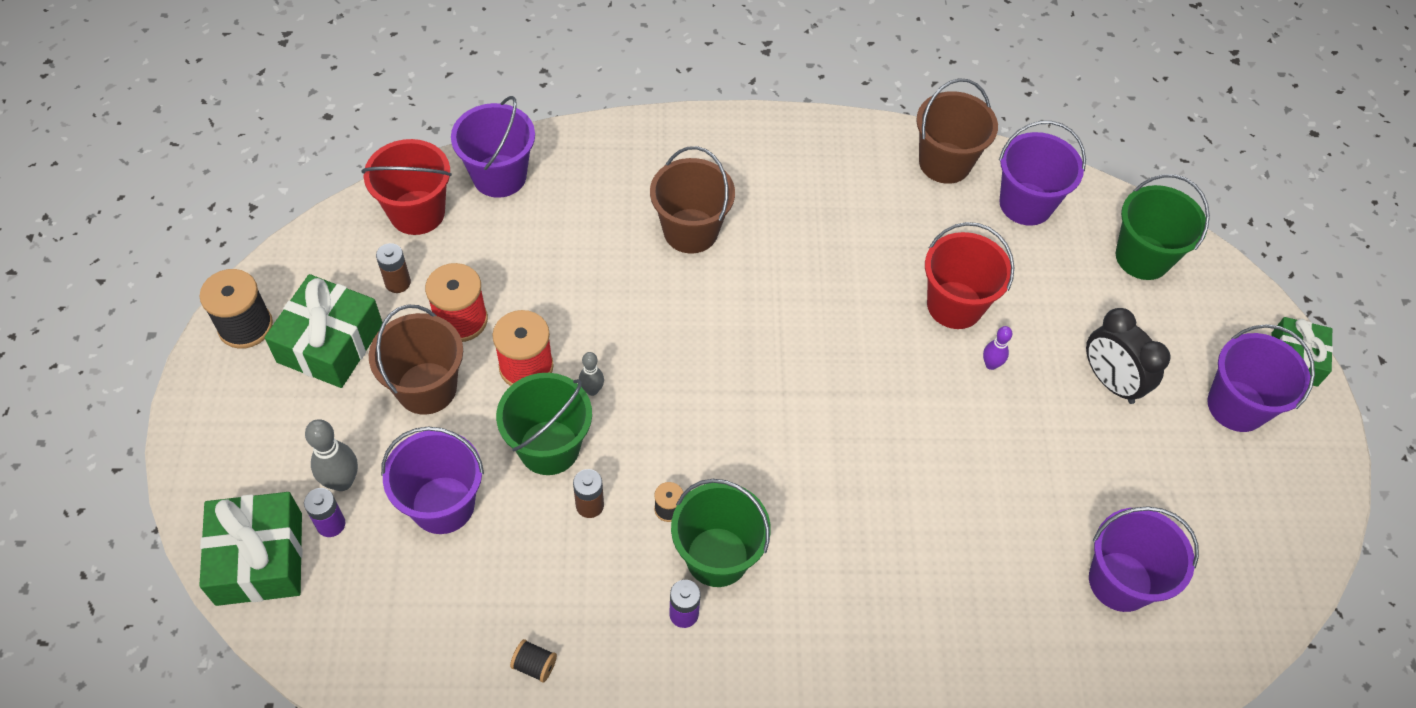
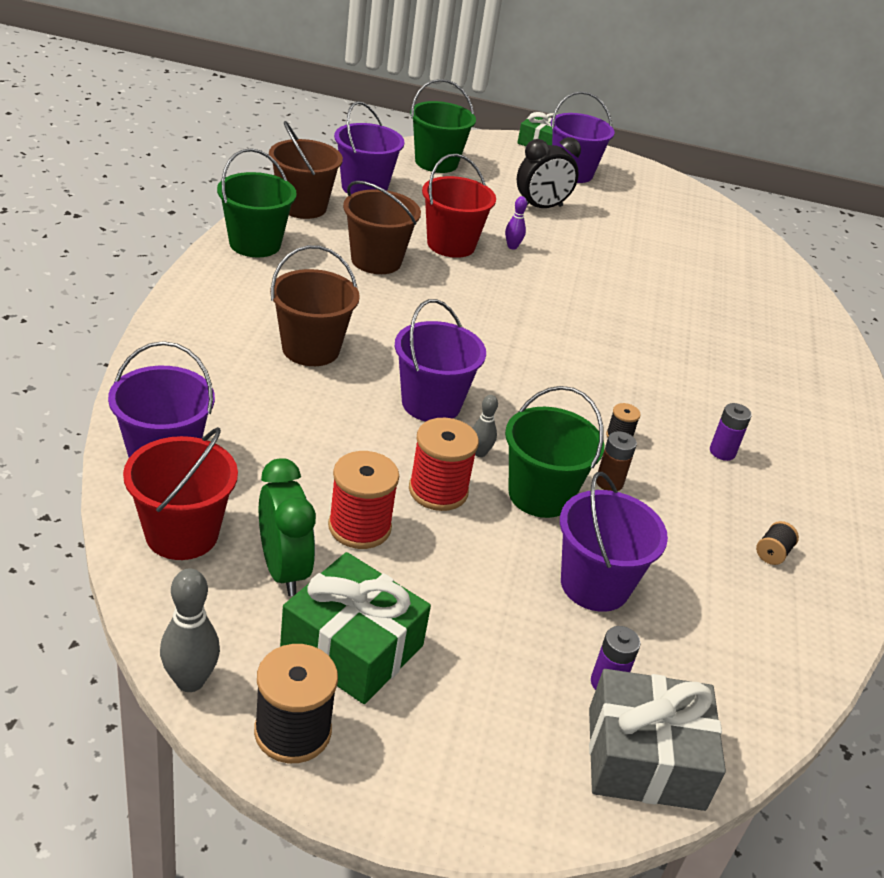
camera: 80 degrees left, 20 degrees down
green gift [199,492,302,606] -> grey gift [589,669,726,811]
grey bowling pin [305,419,358,491] -> grey bowling pin moved to [160,569,220,692]
brown bucket [369,305,463,415] -> brown bucket moved to [343,181,421,274]
brown battery [376,243,411,293] -> green clock [259,458,316,596]
green bucket [671,479,771,587] -> green bucket moved to [217,148,297,257]
purple bucket [1089,506,1199,612] -> purple bucket moved to [395,299,486,421]

